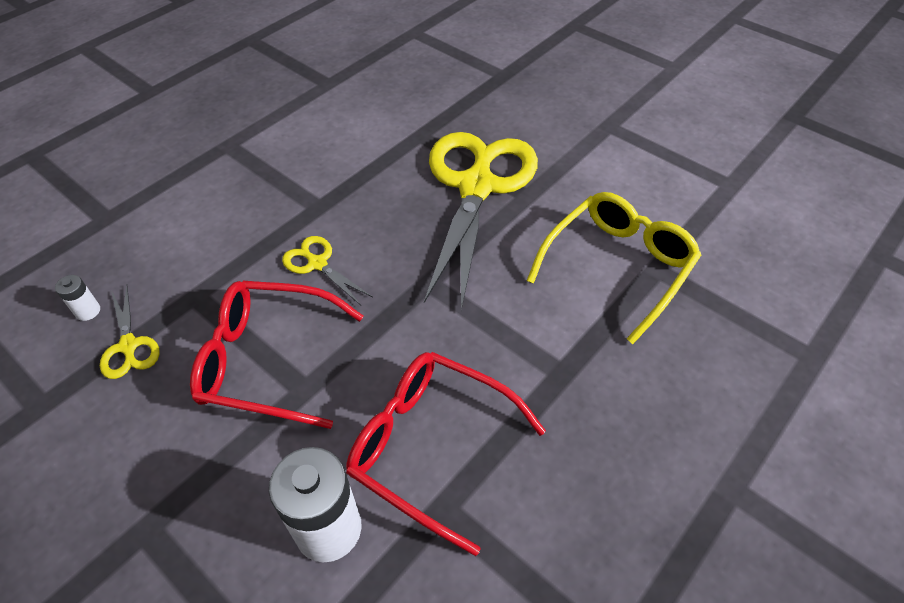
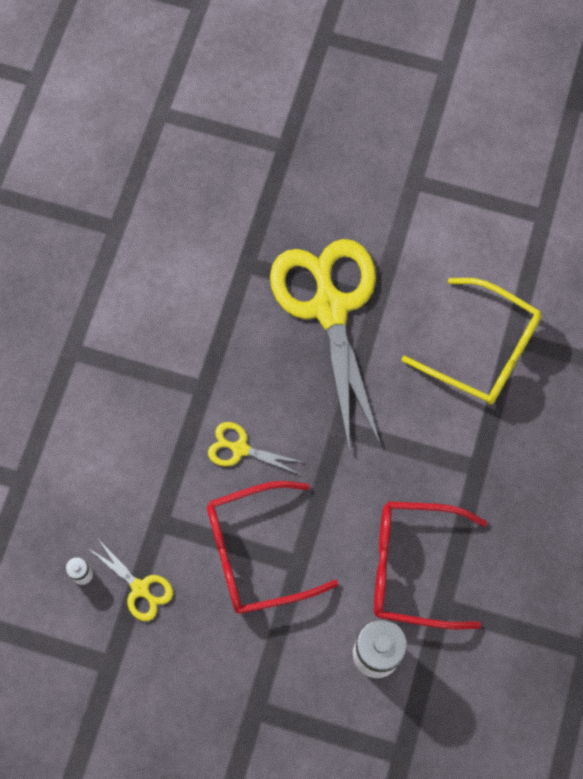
camera: 25 degrees left, 20 degrees up
yellow glasses [527,192,701,344] -> yellow glasses turned 105 degrees clockwise [402,278,542,405]

